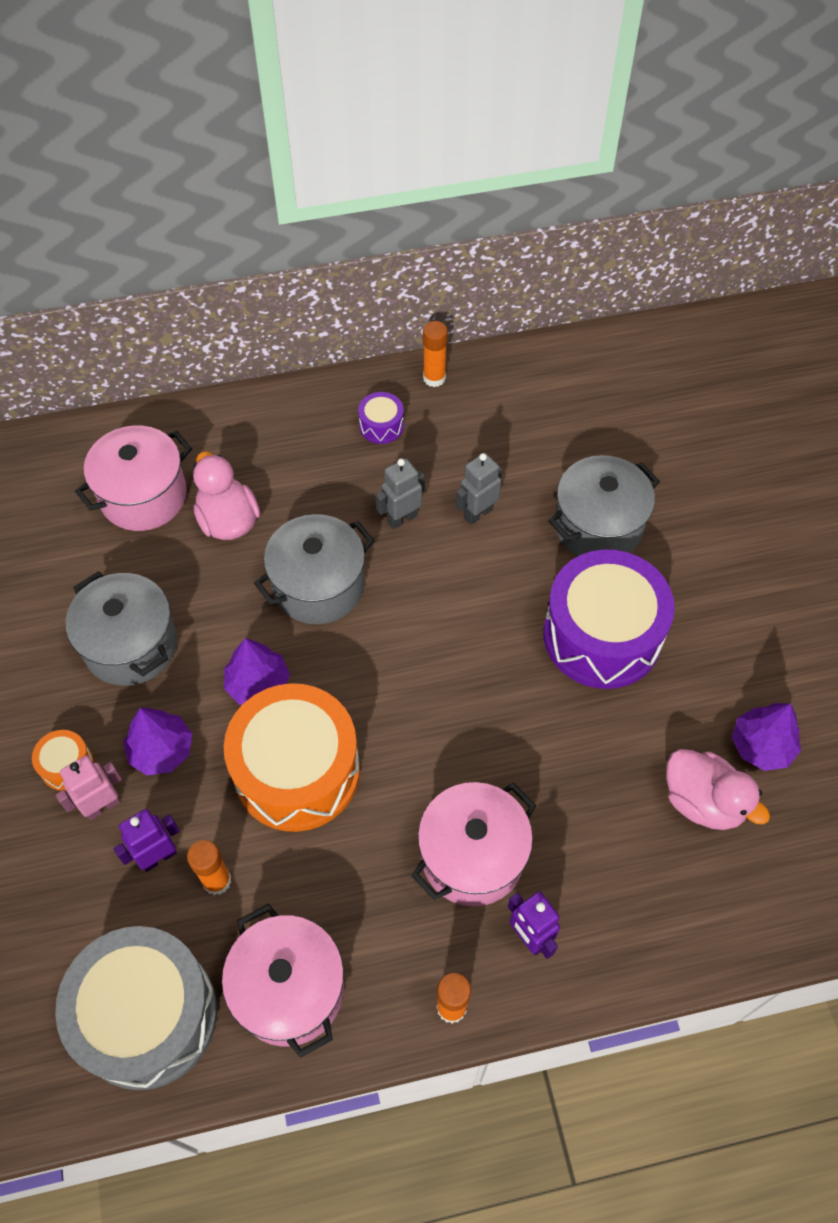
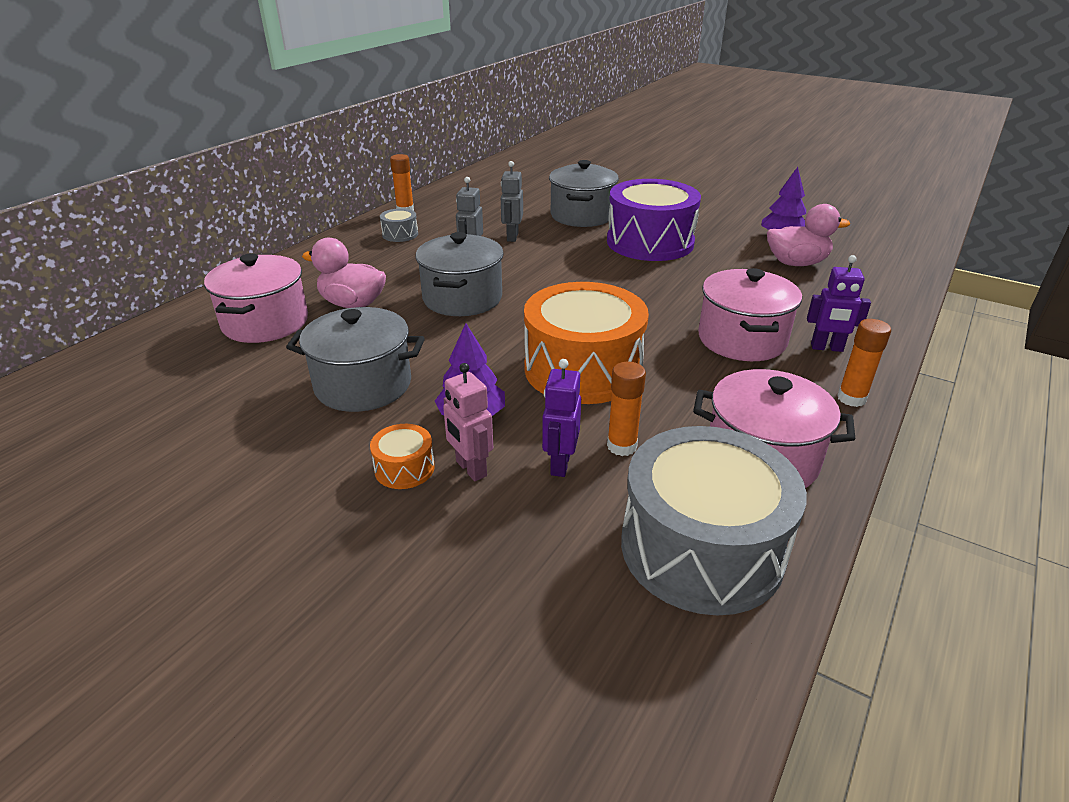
camera: 45 degrees left, 25 degrees down
pink robot [56,755,122,820] -> pink robot turned 45 degrees counterclockwise [443,363,493,481]
purple tree [224,638,290,705] -> none
purple drum [358,392,404,444] -> grey drum [380,208,418,242]

